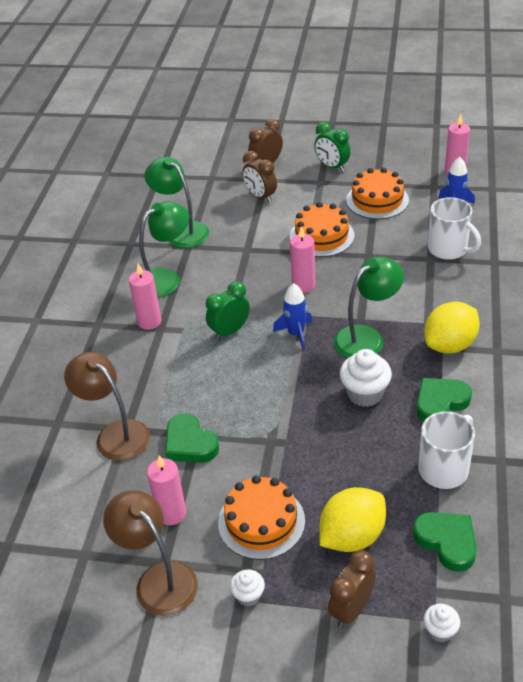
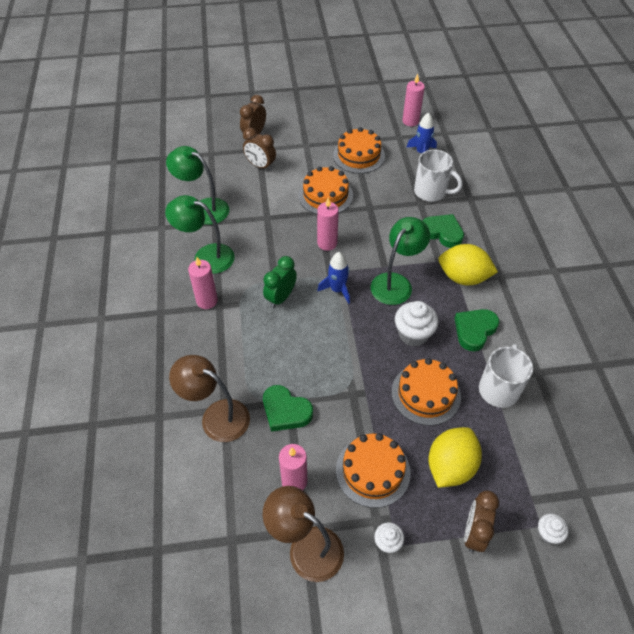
camera: 20 degrees left, 10 degrees up
green lamp [139,201,189,298] -> green lamp turned 105 degrees counterclockwise [165,195,234,274]
green clock [314,122,350,172] -> none
green heart [413,512,477,572] -> green heart moved to [422,214,464,248]
yellow lemon [424,302,480,354] -> yellow lemon turned 75 degrees clockwise [439,244,498,285]
none -> orange cake [391,358,461,426]

